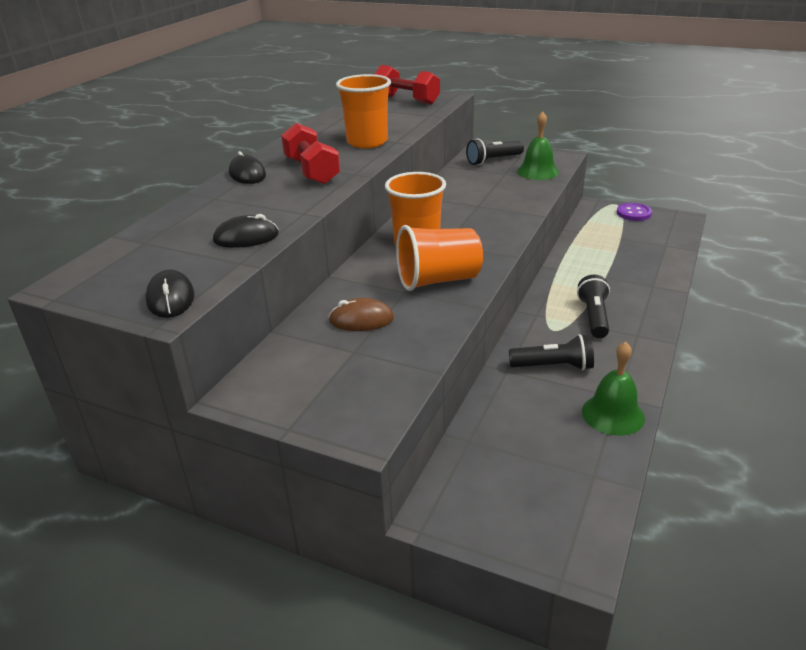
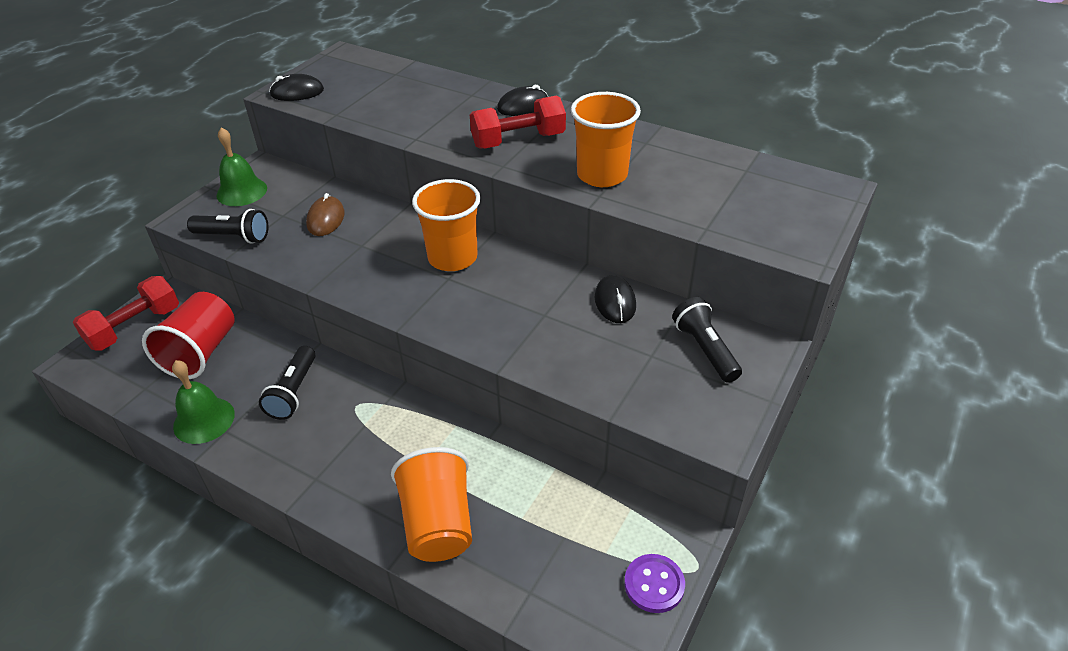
camera: 95 degrees right, 10 degrees up
black mouse [213,214,279,248] -> black mouse moved to [595,275,636,323]
red dumbbell [375,65,440,105] -> red dumbbell moved to [73,276,179,351]
orange cup [396,225,483,291] -> orange cup moved to [391,447,472,562]
green bell [517,111,559,180] -> green bell moved to [216,127,267,206]
black flashlight [577,274,610,338] -> black flashlight moved to [187,209,268,244]
none -> red cup [142,292,235,379]

